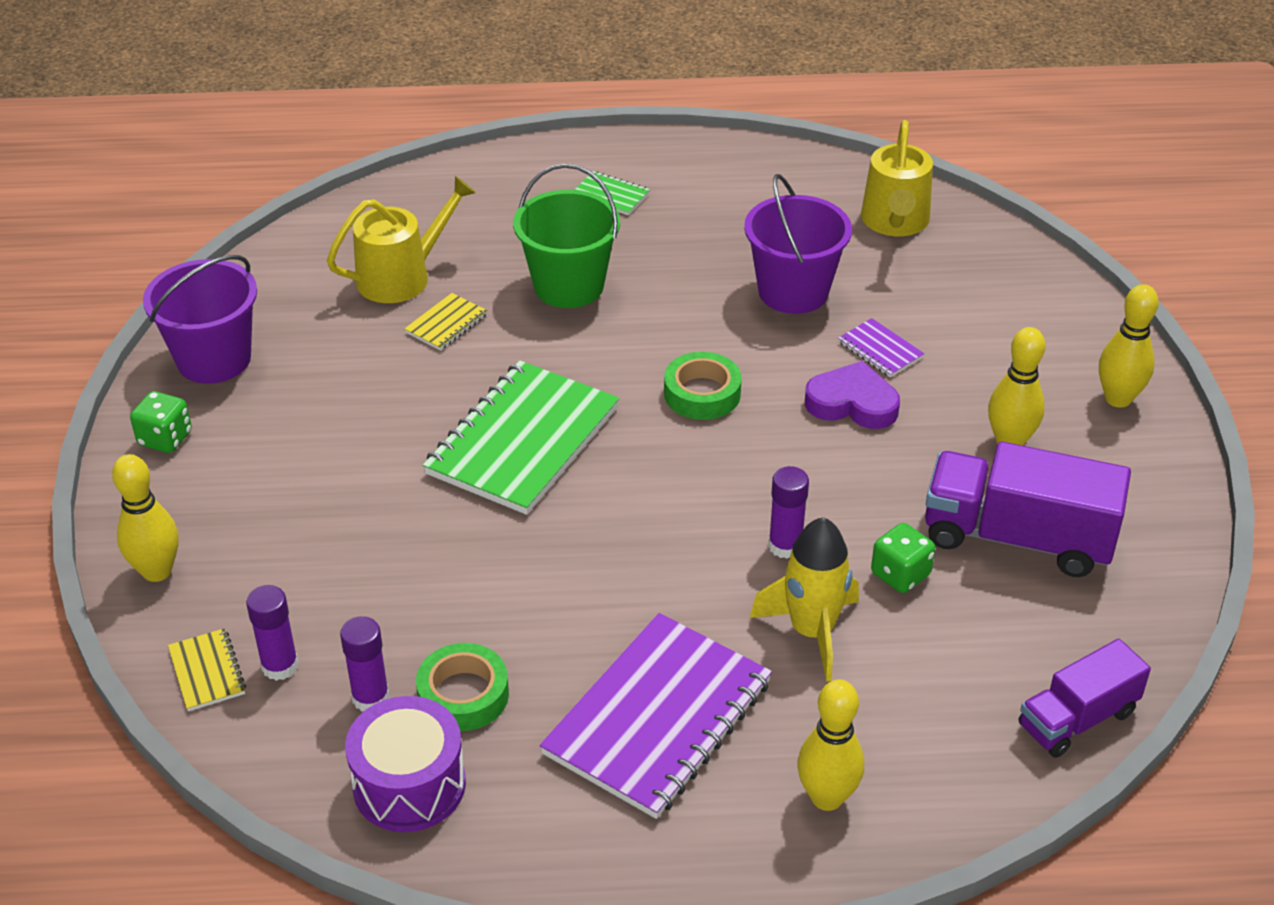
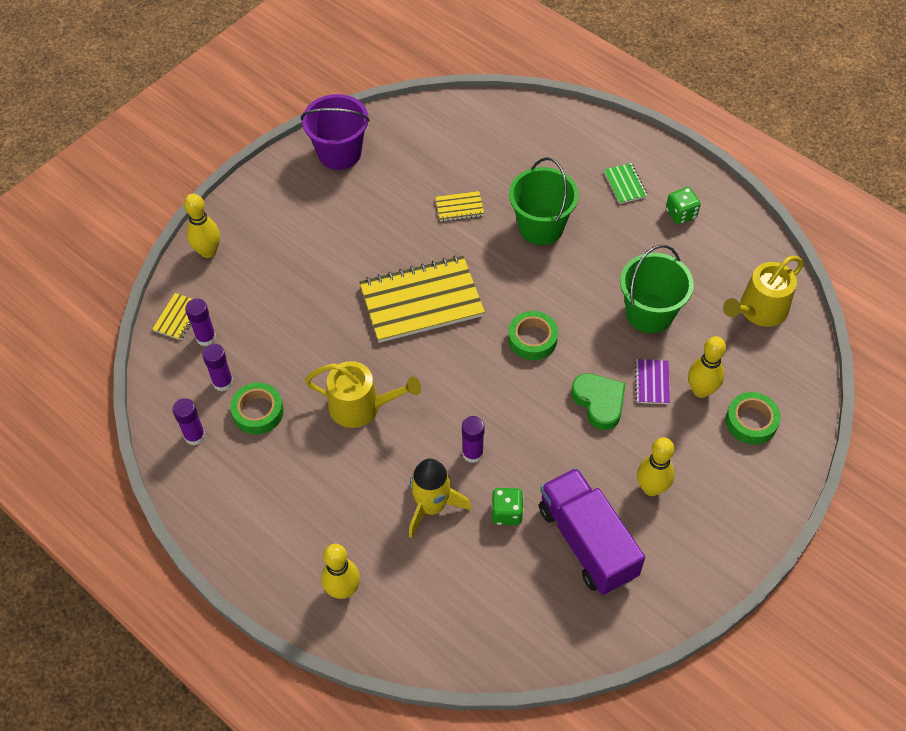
camera: 45 degrees right, 15 degrees up
green dice [130,391,192,453] -> green dice moved to [666,187,701,224]
yellow watering can [327,176,476,303] -> yellow watering can moved to [305,361,421,428]
purple drum [345,696,466,832] -> purple glue stick [172,398,205,445]
green notebook [423,361,619,515] -> yellow notebook [359,255,485,343]
purple notebook [540,613,772,819] -> none
purple bucket [744,174,852,314] -> green bucket [620,245,694,333]
purple heart [805,361,900,429] -> green heart [571,373,625,430]
purple truck [1019,639,1151,758] -> none
yellow bowling pin [1099,284,1159,408] -> yellow bowling pin moved to [688,336,726,398]
none -> green tape [726,392,781,444]

